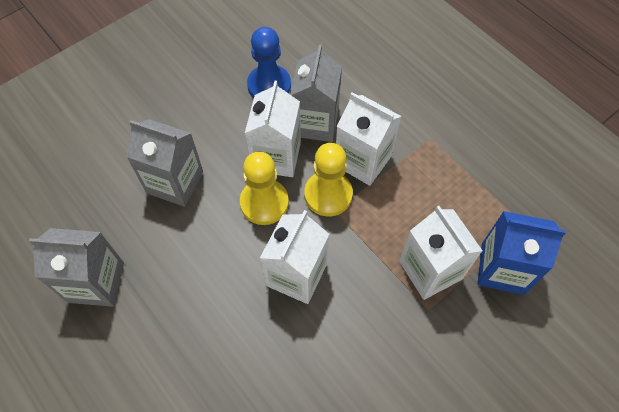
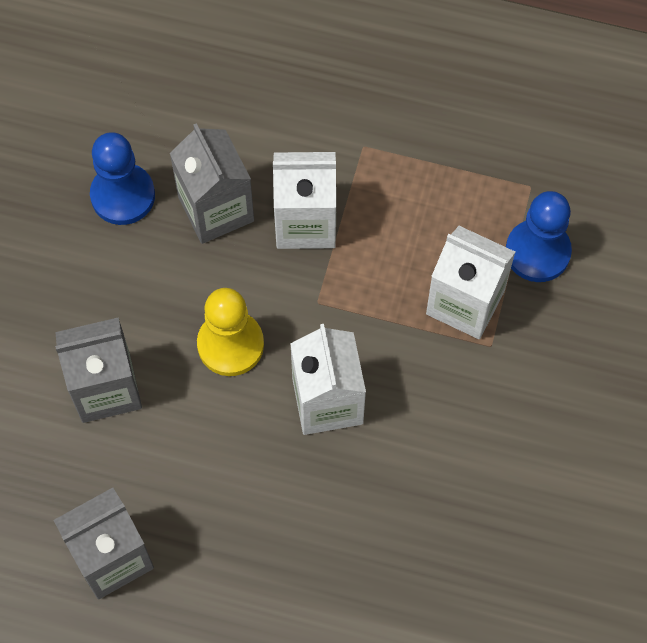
camera: 35 degrees left, 5 degrees up
white carton [245,81,301,177] -> none
yellow pawn [304,143,353,216] -> none
blue carton [477,211,566,295] -> blue pawn [506,191,572,282]

